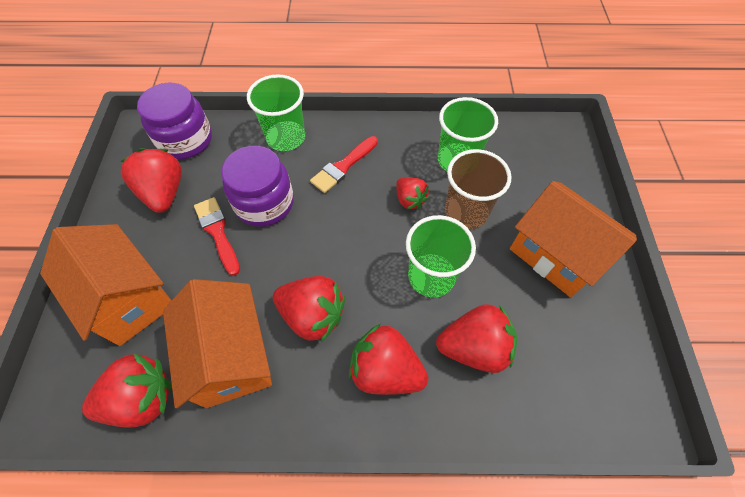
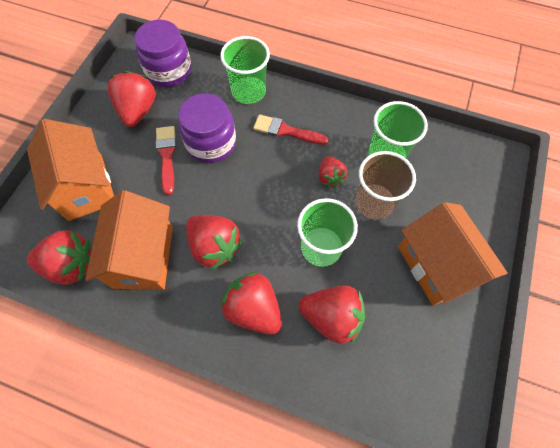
camera: 20 degrees right, 5 degrees up
red brush [310,136,378,193] -> red brush turned 45 degrees clockwise [253,114,328,145]

